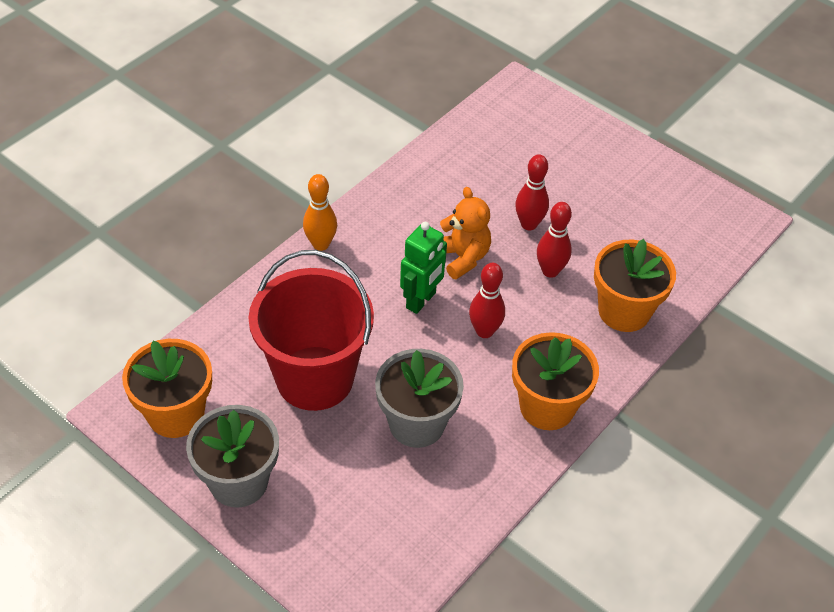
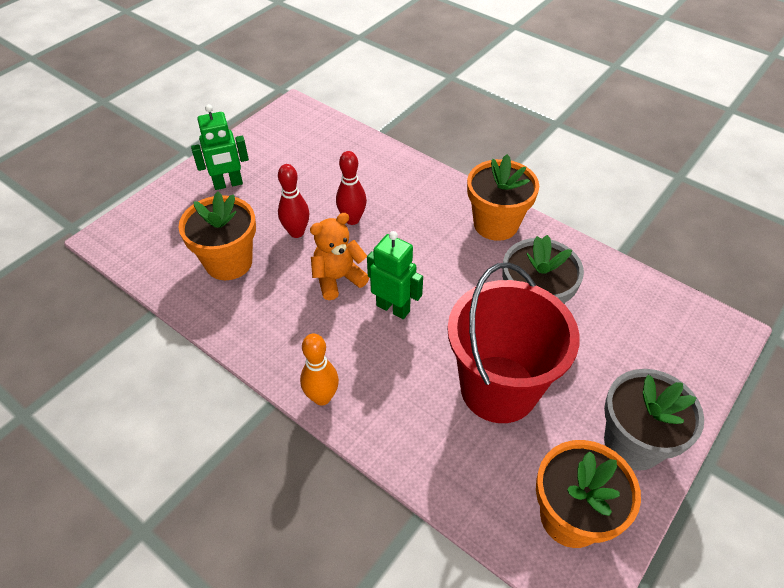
camera: 90 degrees left, 0 degrees up
red bowling pin [469,263,505,338] -> none
orange flower pot [594,239,676,332] -> orange flower pot moved to [178,191,256,280]
none -> green robot [191,104,249,190]

